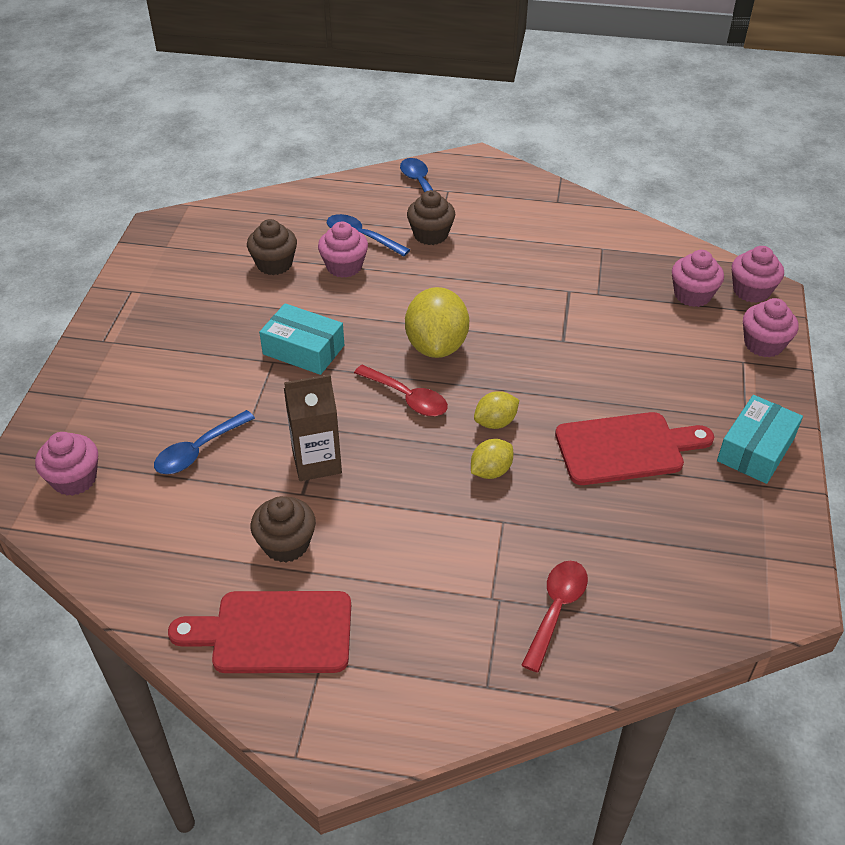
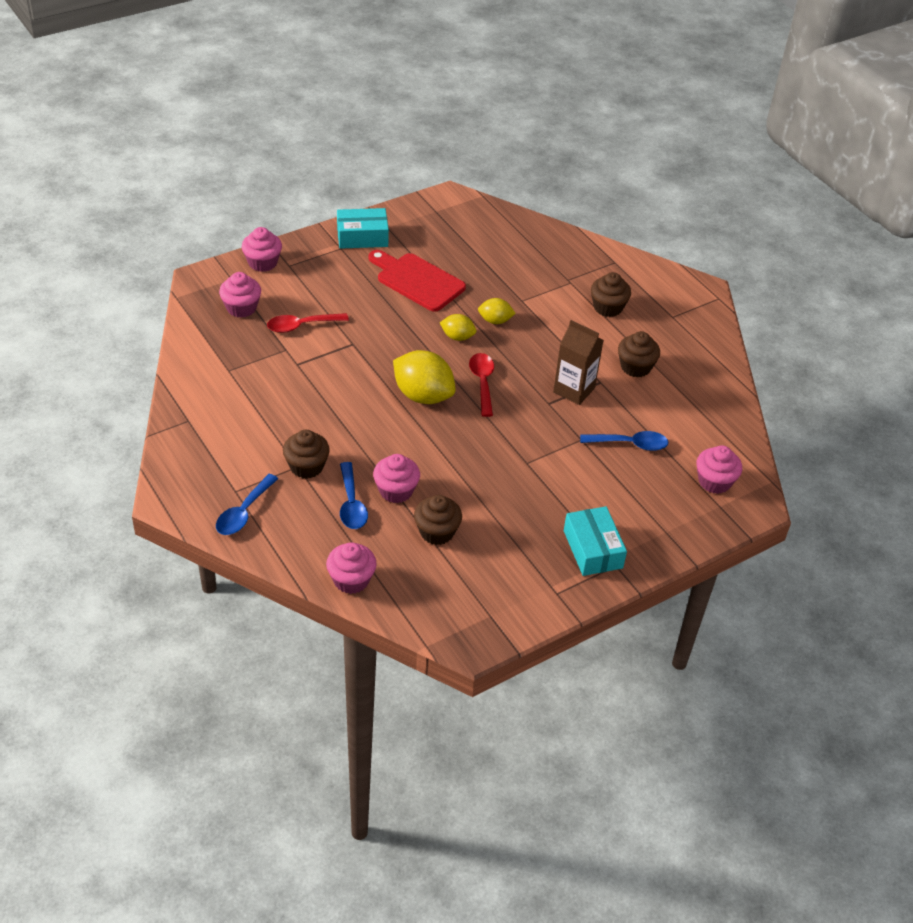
camera: 135 degrees left, 0 degrees up
red cutting board [168,591,351,673] -> none
turquoise box [259,303,344,375] -> turquoise box moved to [564,506,627,576]
yellow lemon [405,287,469,358] -> yellow lemon turned 75 degrees clockwise [393,350,456,404]
red spoon [521,561,588,673] -> red spoon moved to [267,313,349,333]
pink cupcake [732,246,784,303] -> pink cupcake moved to [326,542,377,594]
none -> brown cupcake [591,272,631,317]

